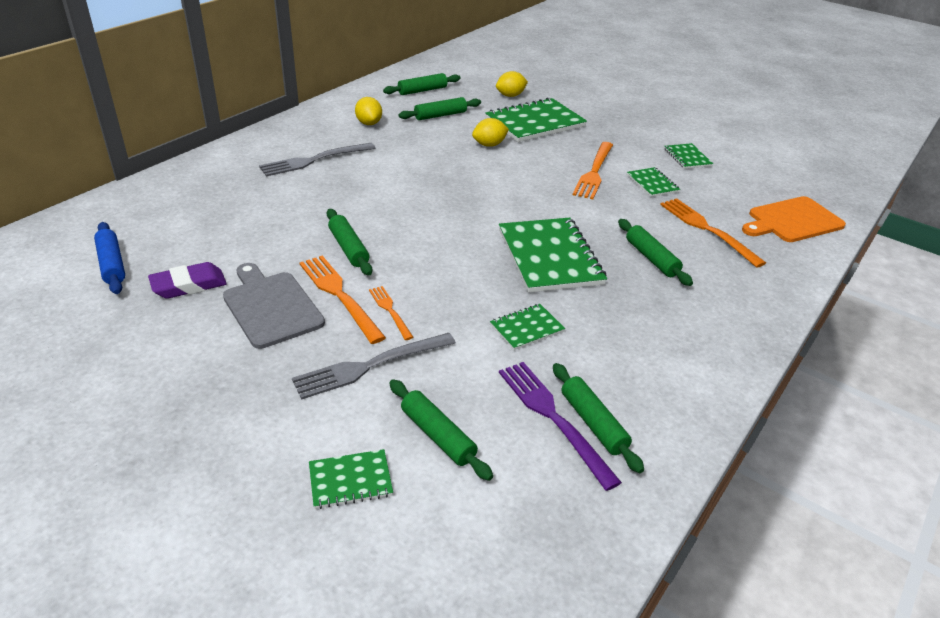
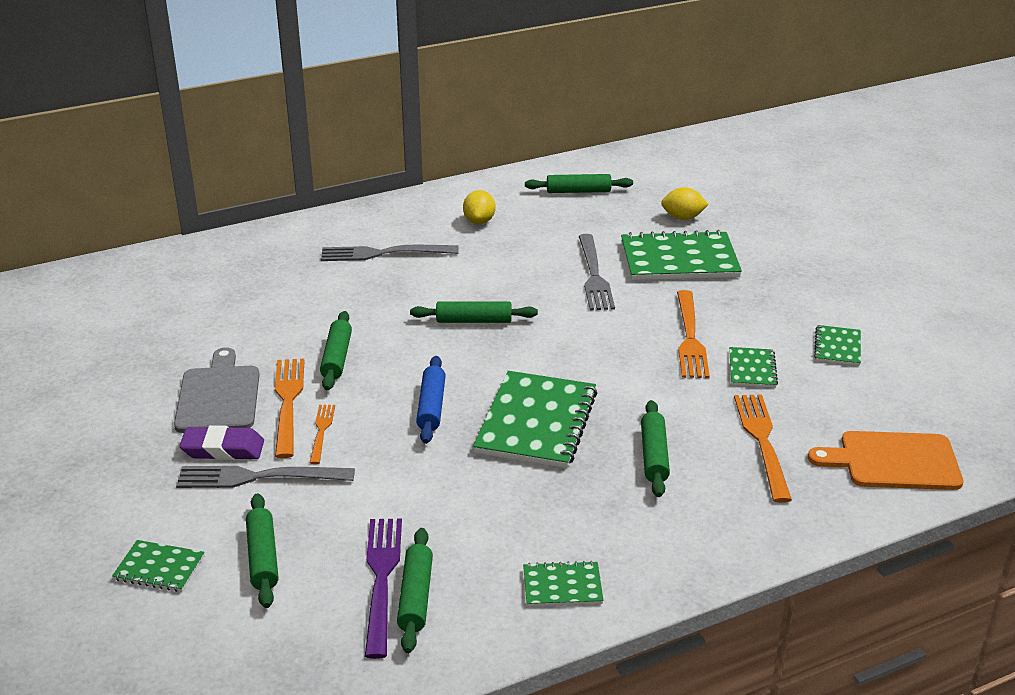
camera: 30 degrees right, 5 degrees down
blue rolling pin [94,222,125,294] -> blue rolling pin moved to [416,356,446,444]
purple eraser [148,262,227,299] -> purple eraser moved to [179,425,264,460]
green rolling pin [399,97,481,120] -> green rolling pin moved to [410,301,538,323]
yellow lemon [472,118,509,147] -> grey fork [579,234,615,310]
green notebook [490,304,565,350] -> green notebook moved to [523,561,604,607]
orange fork [573,142,613,199] -> orange fork turned 45 degrees counterclockwise [677,290,710,378]

